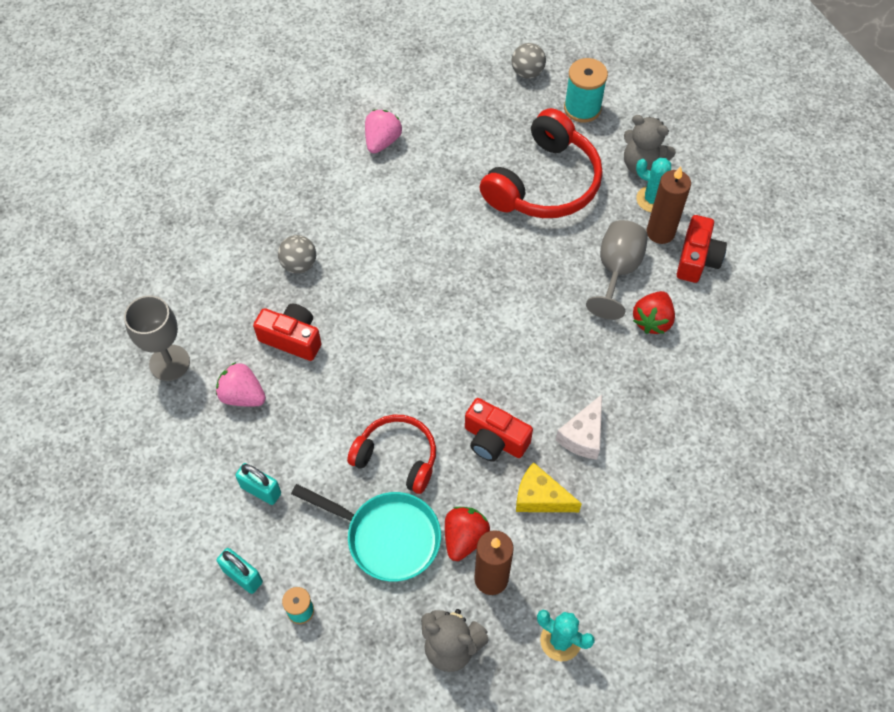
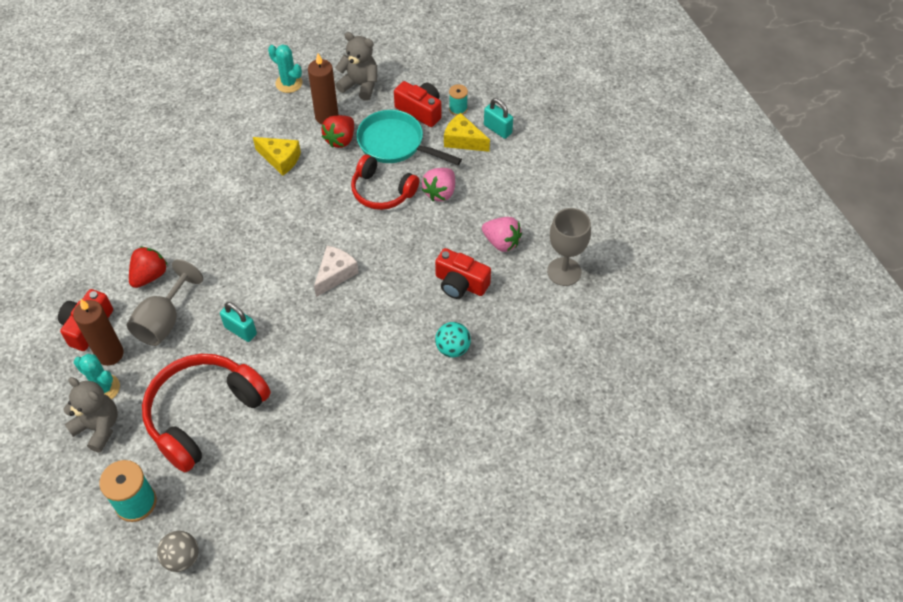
camera: 175 degrees left, 5 degrees down
turquoise padlock [235,463,281,505] -> turquoise padlock moved to [220,302,257,342]
grey ball [278,235,316,274] -> turquoise ball [435,322,471,357]
pink strawberry [365,109,402,154] -> pink strawberry moved to [422,168,455,201]
red camera [465,398,533,461] -> red camera moved to [394,81,442,127]
white cheese [556,394,602,460] -> white cheese moved to [314,246,359,297]
none -> yellow cheese [444,113,490,152]

